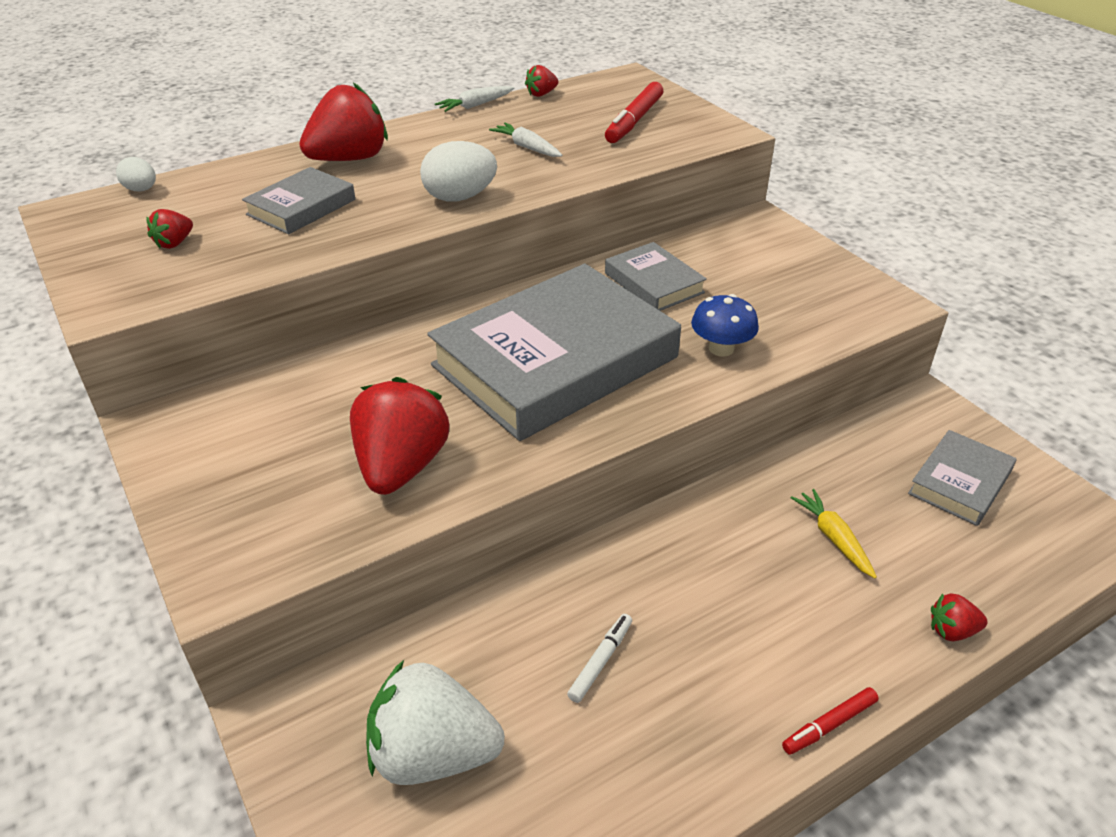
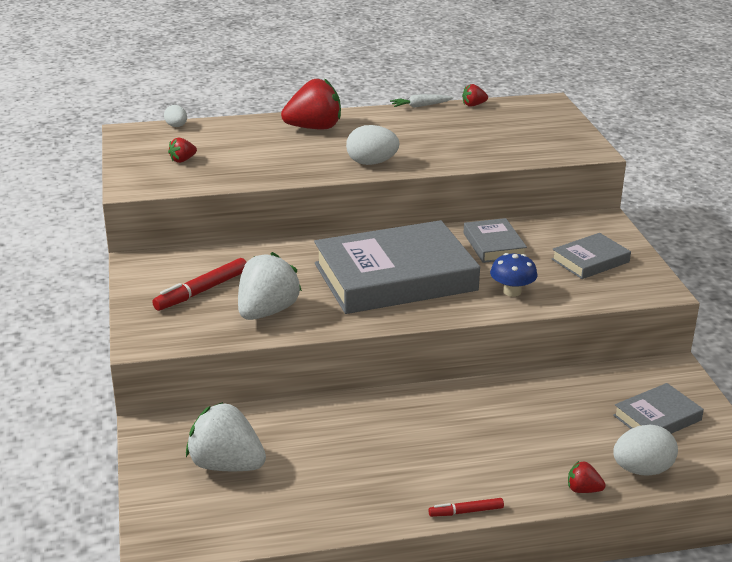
camera: 20 degrees right, 10 degrees down
grey book [242,167,355,234] -> grey book moved to [552,233,631,279]
red strawberry [350,377,449,495] -> white strawberry [238,252,302,320]
white carrot [489,123,562,157] -> none
white marker [567,614,632,703] -> none
red marker [605,82,663,143] -> red marker moved to [152,258,247,311]
yellow carrot [791,489,877,579] -> none
none -> white egg [613,425,678,476]

